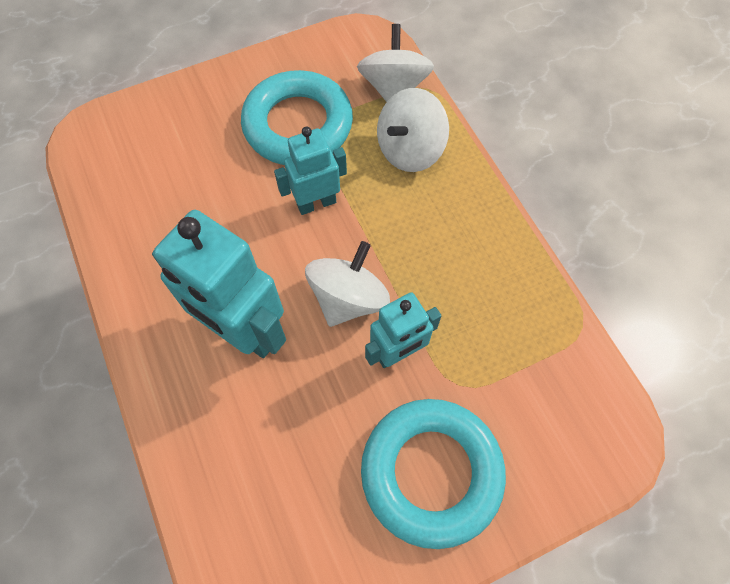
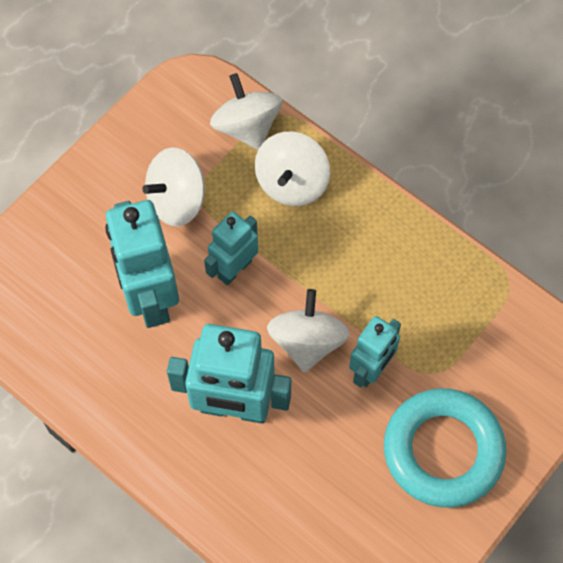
camera: 25 degrees left, 0 degrees up
turquoise ring [241,70,353,165] -> white spinning top [142,147,205,227]
none -> turquoise robot [105,200,179,328]

